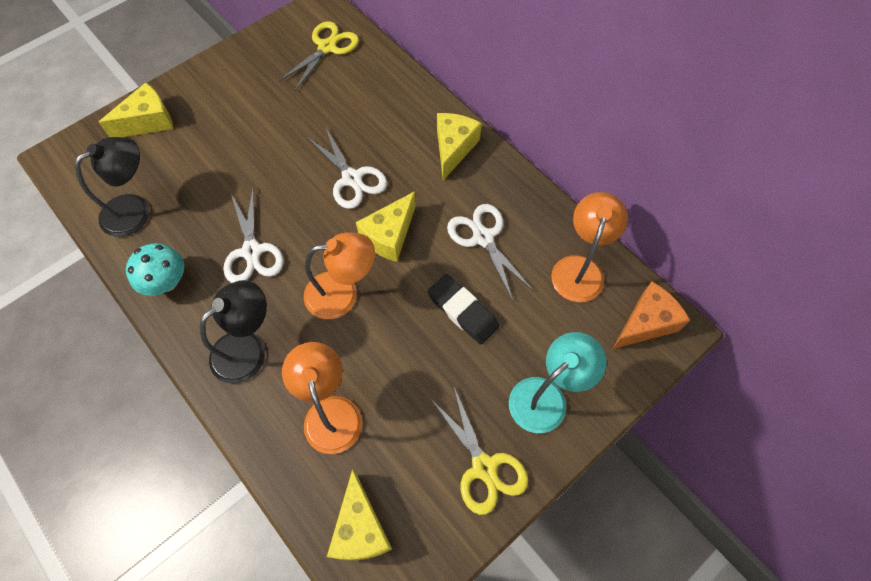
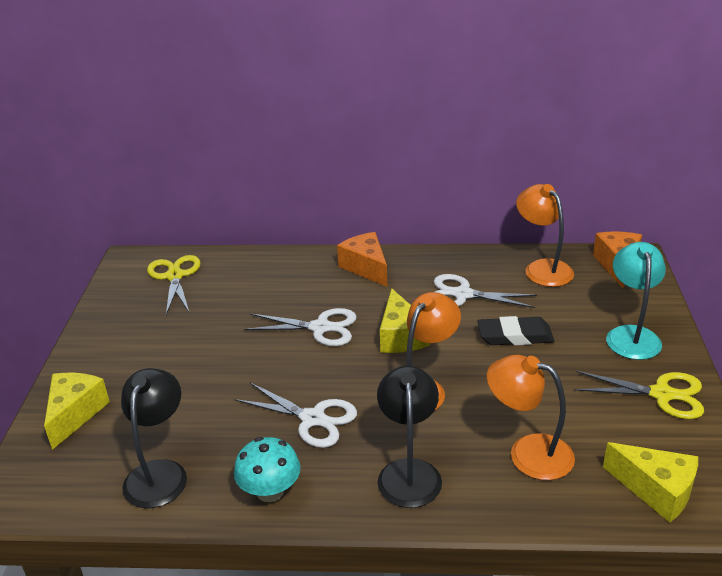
camera: 45 degrees left, 30 degrees down
yellow cheese [437,113,482,180] -> orange cheese [337,232,387,287]

